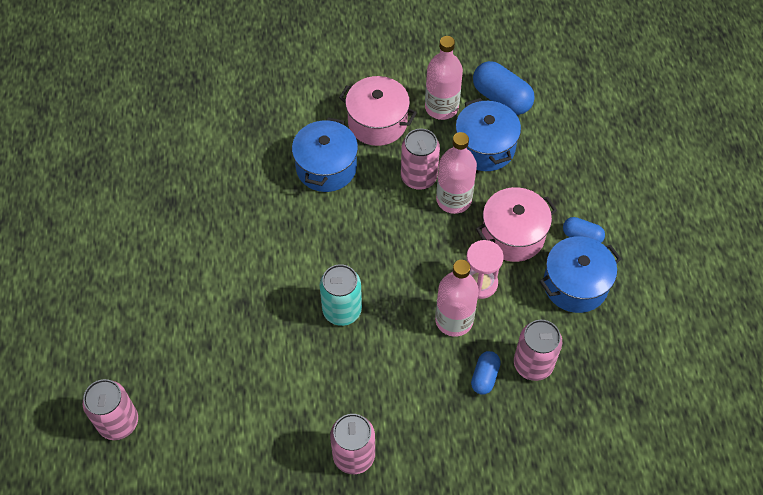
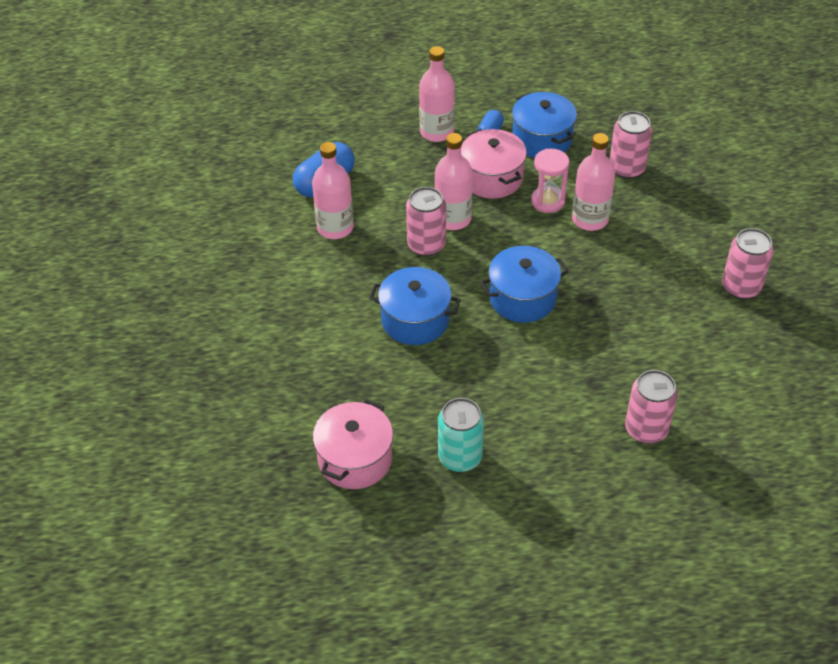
camera: 90 degrees left, 10 degrees down
pink can [83,379,138,440] -> pink can moved to [625,370,678,444]
turquoise can [320,264,362,326] -> turquoise can moved to [438,398,484,472]
pink pot [339,76,417,146] -> pink pot moved to [313,399,393,489]
blue pot [455,98,521,171] -> blue pot moved to [480,246,569,323]
blue capsule [471,351,501,395] -> none
none -> pink bottle [419,46,455,142]

